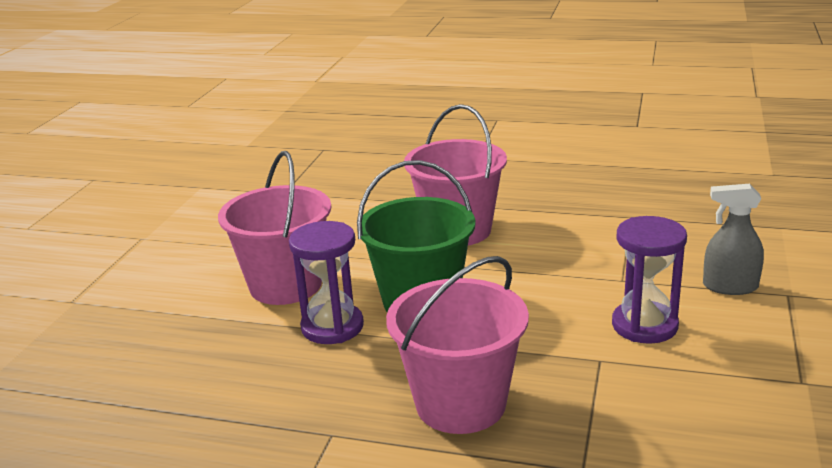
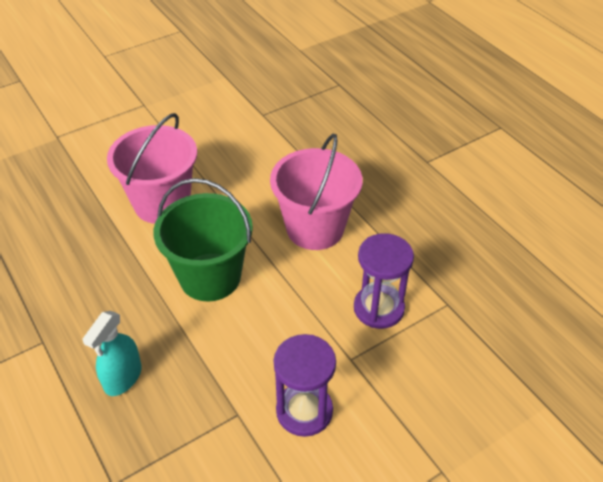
camera: 40 degrees right, 20 degrees up
purple hourglass [289,221,364,344] -> purple hourglass moved to [354,233,414,329]
pink bucket [386,256,529,434] -> turquoise spray bottle [82,311,142,396]
grey spray bottle [703,184,764,295] -> none

